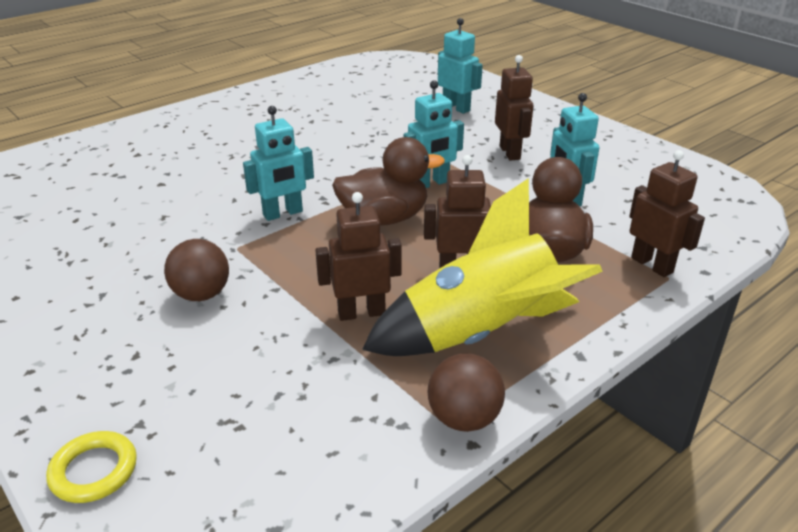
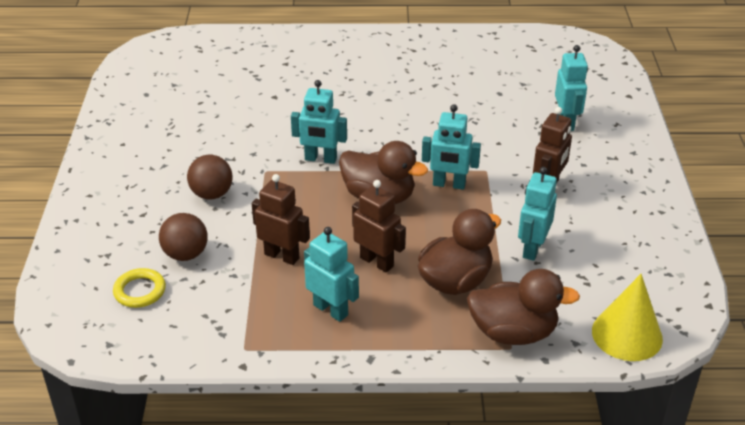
camera: 40 degrees right, 5 degrees up
yellow ring [46,431,137,503] -> yellow ring moved to [113,268,166,308]
yellow rocket [362,178,603,356] -> turquoise robot [304,227,359,322]
brown ball [428,354,505,432] -> brown ball moved to [159,213,208,261]
brown robot [629,150,705,277] -> brown duck [467,269,580,345]
none -> yellow cone [592,274,663,361]

